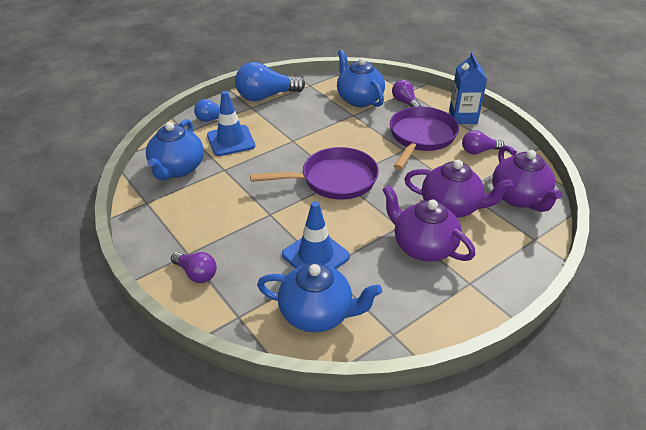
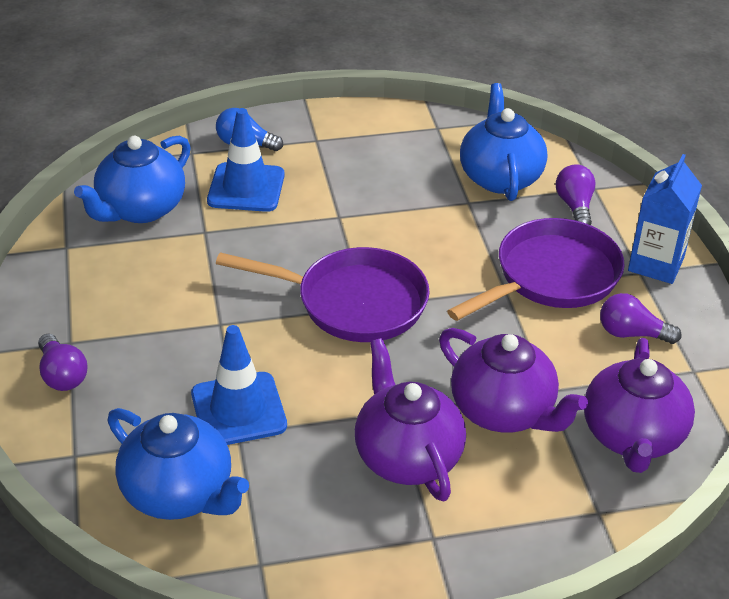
camera: 25 degrees right, 0 degrees up
blue light bulb [235,62,305,101] -> none

